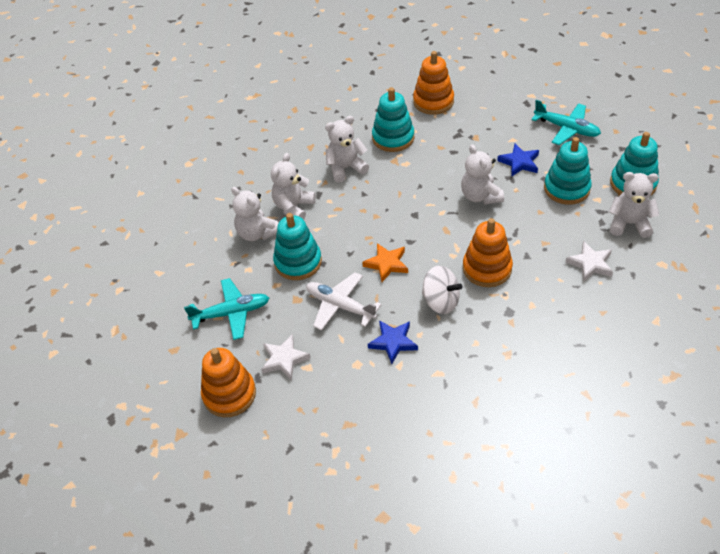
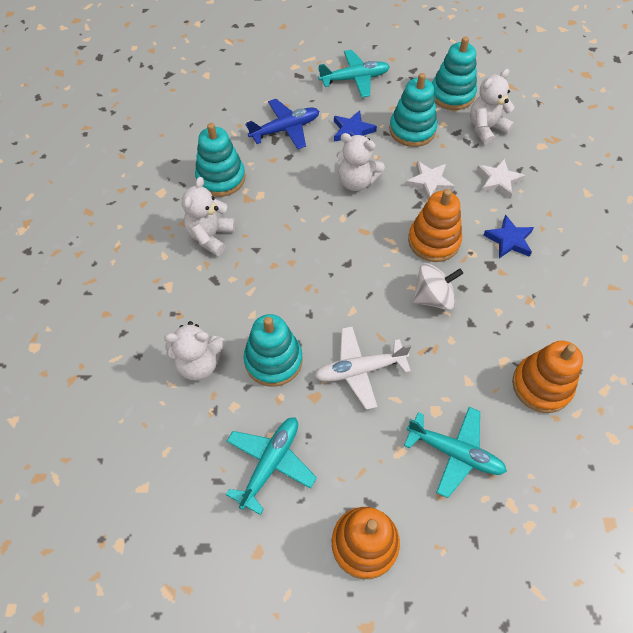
camera: 50 degrees left, 10 degrees up
white star [261,334,311,380] -> white star moved to [406,161,454,200]
white teddy bear [271,153,316,220] -> none
orange star [362,243,408,282] -> none
blue star [368,320,418,364] -> blue star moved to [483,215,534,258]
orange stacking toy [413,51,454,115] -> orange stacking toy moved to [512,341,583,413]
none -> blue plane [245,99,319,149]
none -> turquoise plane [404,407,507,498]

